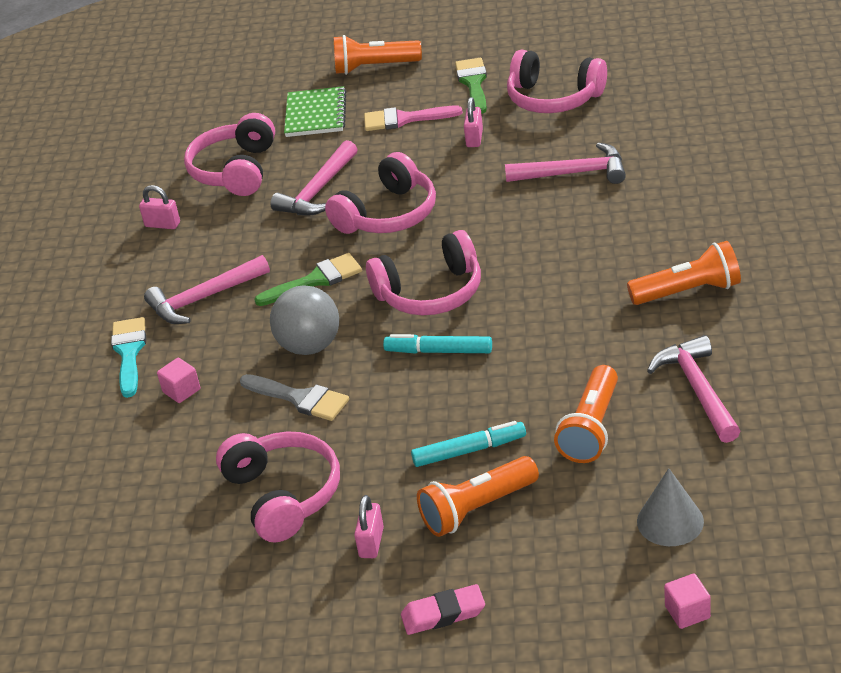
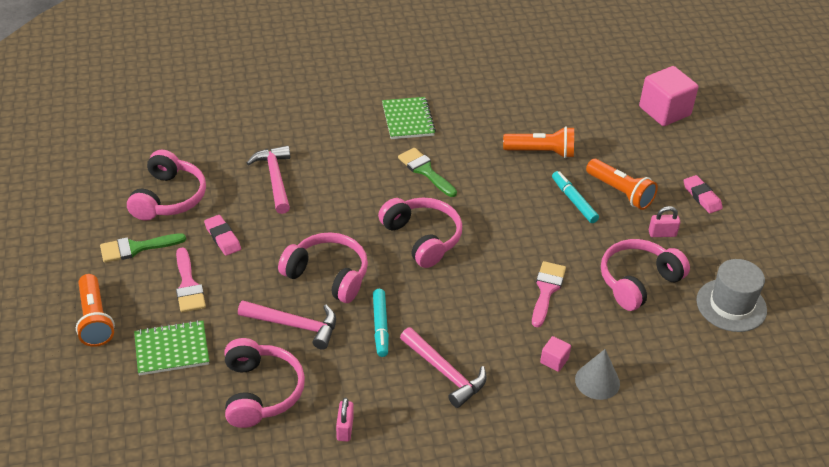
camera: 110 degrees left, 5 degrees up
turquoise brush [111,317,146,398] -> none
pink headphones [184,113,275,196] -> pink headphones turned 90 degrees counterclockwise [224,338,305,428]
grey brush [240,374,349,421] -> pink brush [532,261,566,327]
green brush [254,253,362,306] -> green brush moved to [398,148,457,197]
grey ball [270,285,339,355] -> none
turquoise marker [383,334,492,354] -> turquoise marker moved to [373,289,389,357]
pink padlock [464,97,483,147] -> pink eraser [204,215,241,256]
orange flashlight [627,241,741,305] -> green notebook [382,97,436,139]
grey cone [637,468,704,546] -> grey cone moved to [575,349,620,400]
pink hammer [647,335,740,443] -> none
pink cube [664,573,711,629] -> pink cube [639,66,698,126], size x2.18
none -> grey hat [696,259,767,332]

